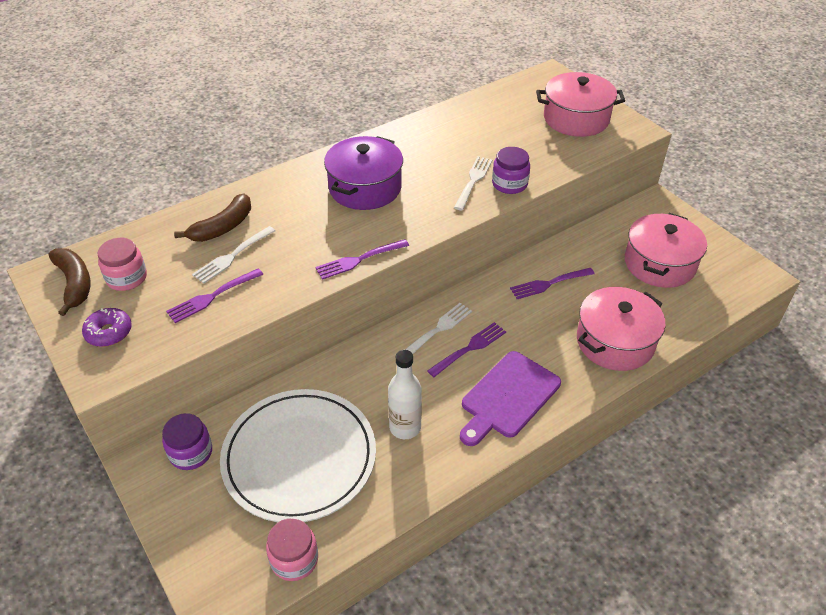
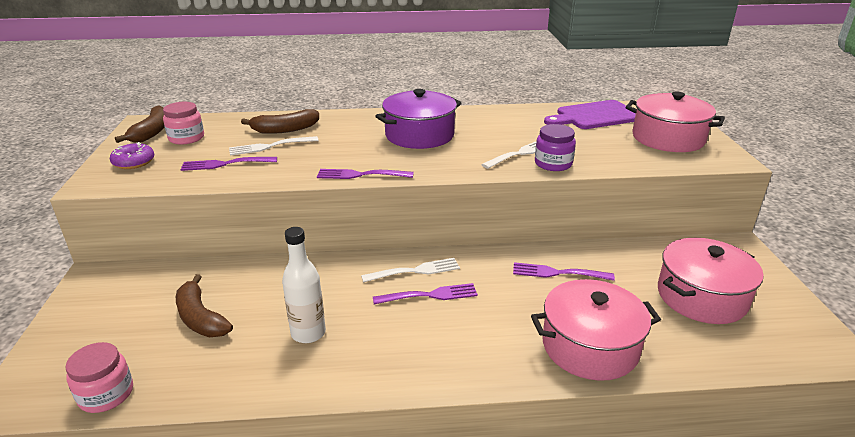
camera: 30 degrees right, 15 degrees down
purple jar [162,413,212,470] -> none
white plate [220,389,376,522] -> brown banana [176,274,233,337]
purple cutting board [460,351,561,446] -> purple cutting board moved to [544,100,636,129]

